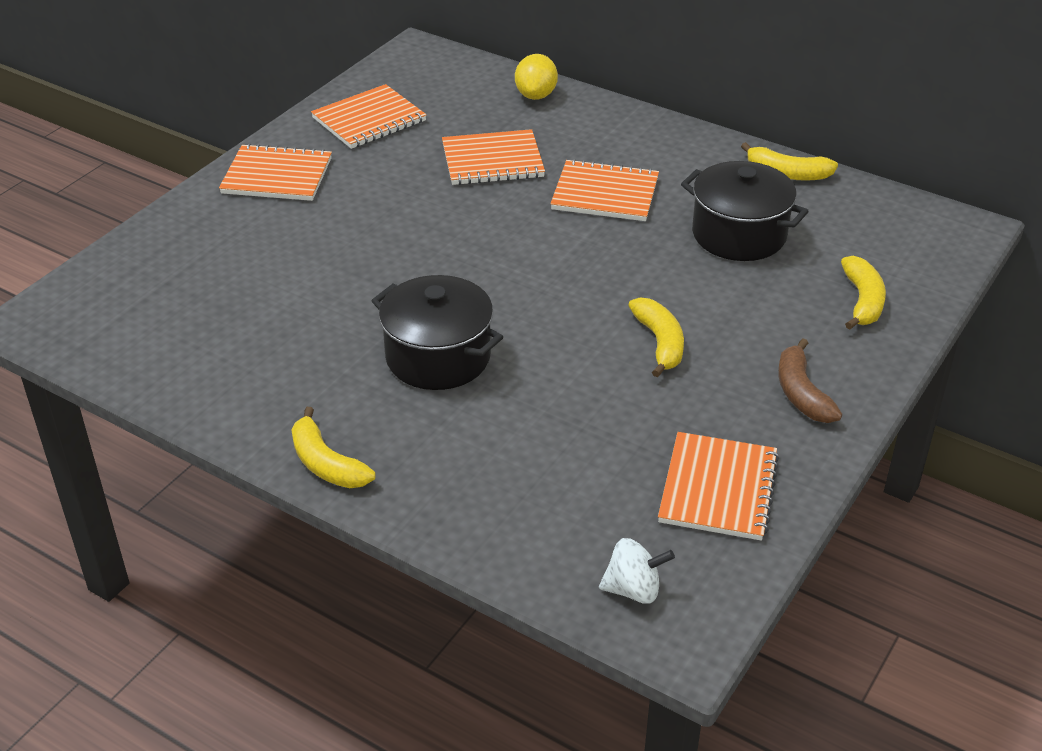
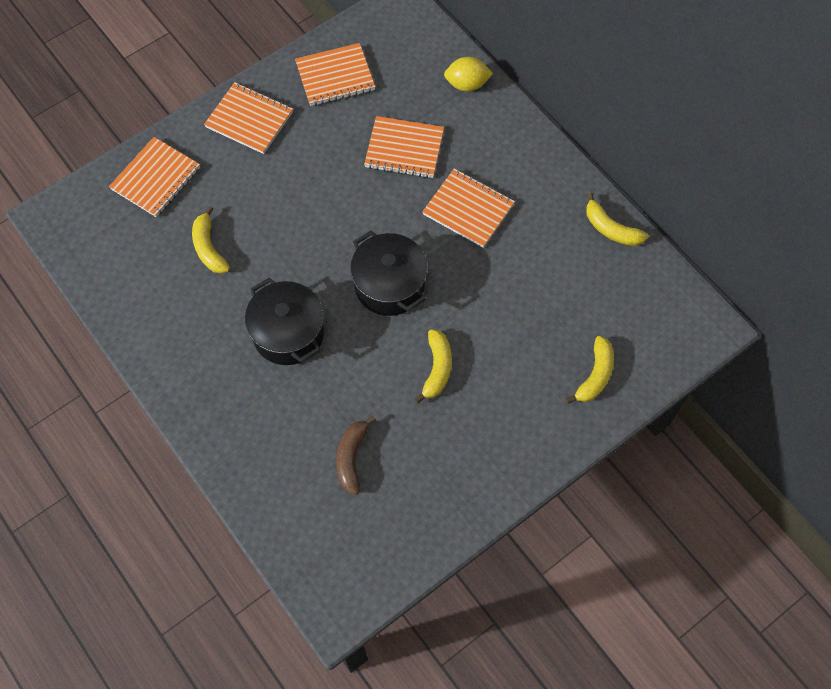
camera: 20 degrees right, 25 degrees up
yellow banana [292,407,376,488] -> yellow banana moved to [192,206,230,274]
yellow lemon [515,54,558,100] -> yellow lemon turned 60 degrees clockwise [444,57,493,92]
white spinning top [599,538,675,604] -> none
orange notebook [658,432,779,541] -> orange notebook moved to [109,137,200,217]
black pot [681,161,809,261] -> black pot moved to [350,230,428,316]
brown banana [778,338,842,423] -> brown banana moved to [336,416,376,495]

